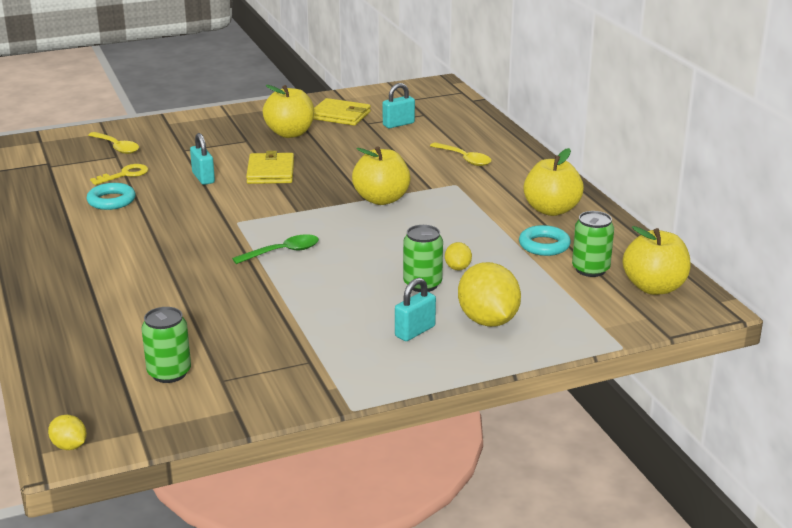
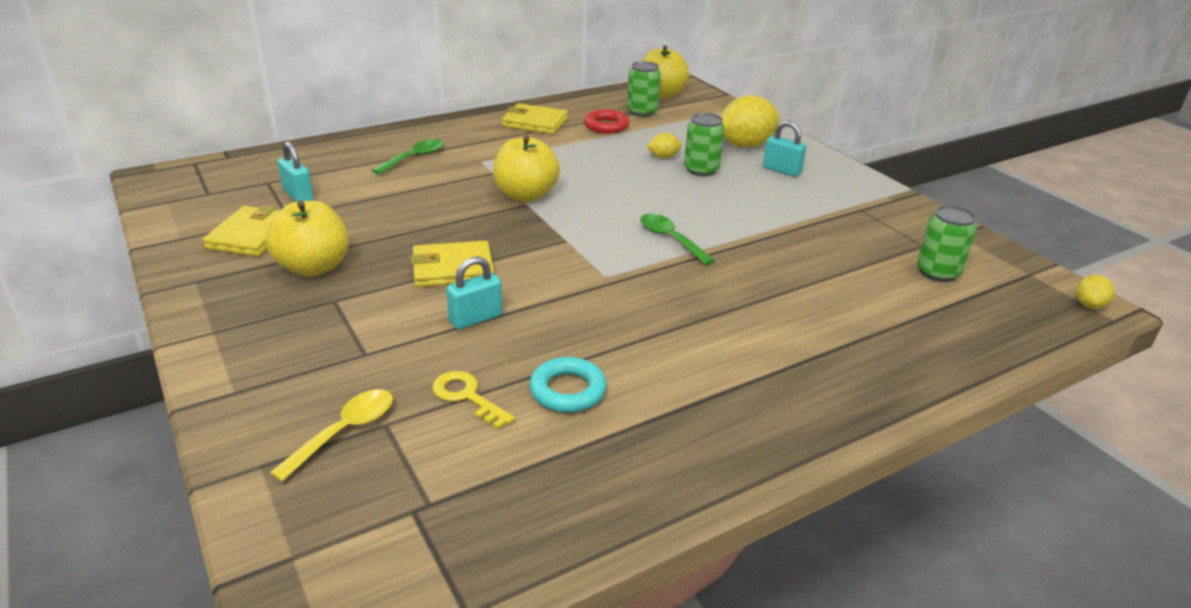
camera: 100 degrees left, 5 degrees up
yellow spoon [430,142,491,166] -> green spoon [372,139,444,174]
turquoise ring [519,225,571,256] -> red ring [584,109,629,134]
yellow apple [524,148,584,216] -> yellow wallet [501,103,568,134]

